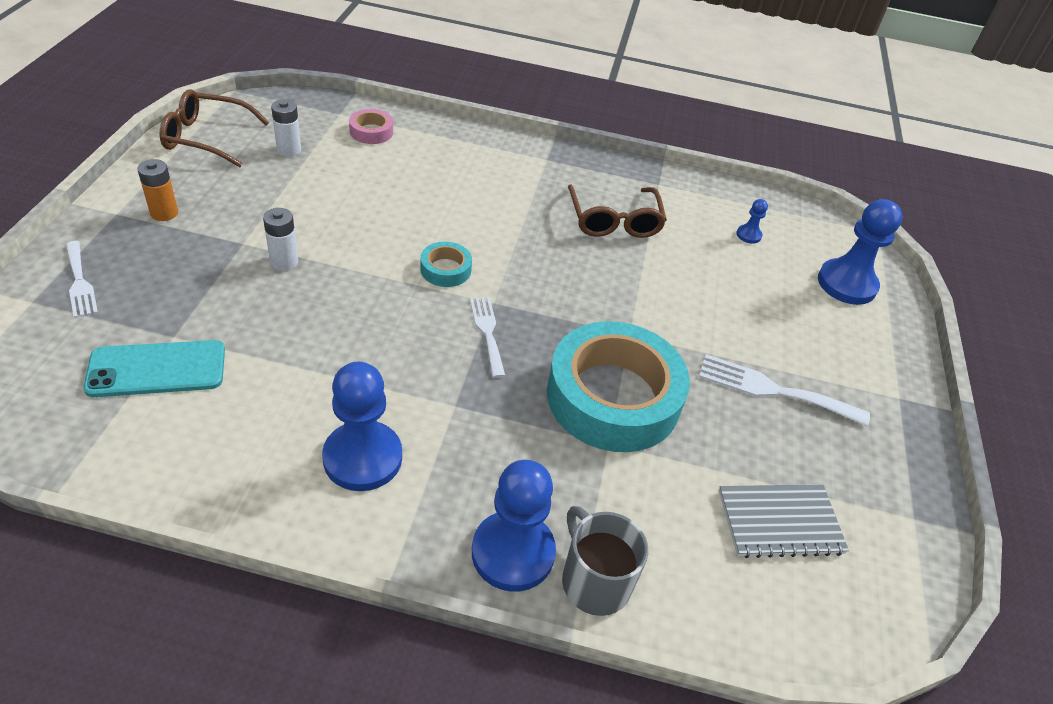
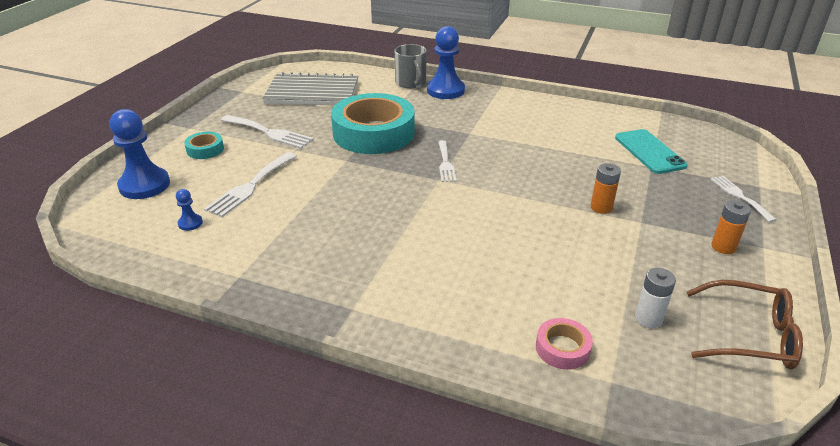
camera: 165 degrees left, 10 degrees down
turquoise phone [83,340,225,397] -> turquoise phone turned 75 degrees clockwise [615,129,688,174]
white battery [263,208,298,271] -> orange battery [591,163,621,214]
blue pawn [322,361,402,491] -> none
turquoise tape [420,242,472,287] -> turquoise tape moved to [184,132,224,159]
brown glasses [568,185,667,238] -> none
grey notebook [719,485,849,558] -> grey notebook [262,72,359,106], size x1.55
none -> white fork [204,152,297,217]

